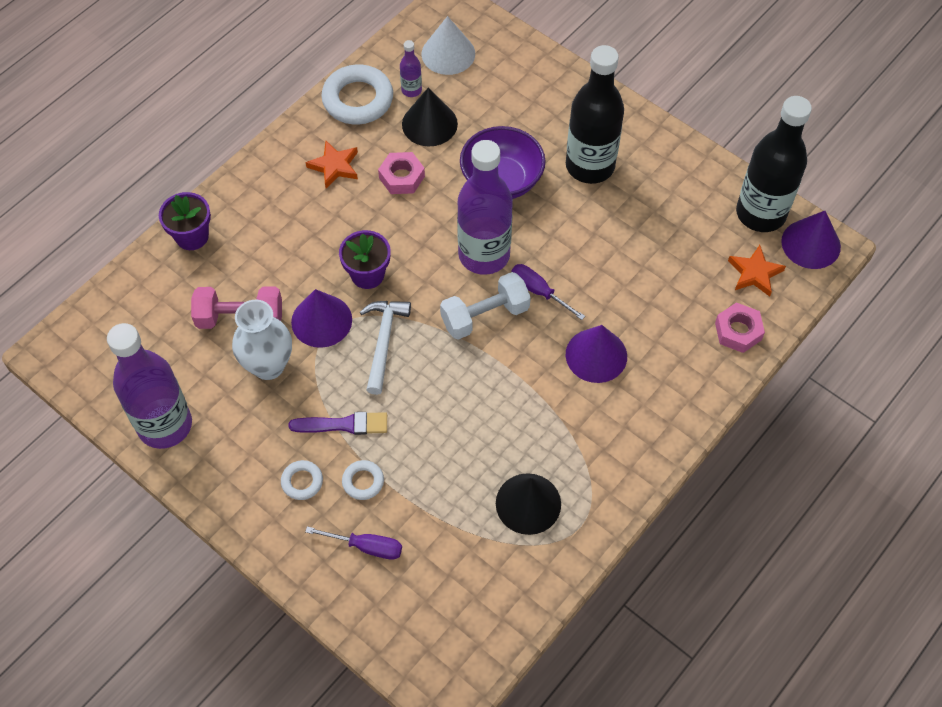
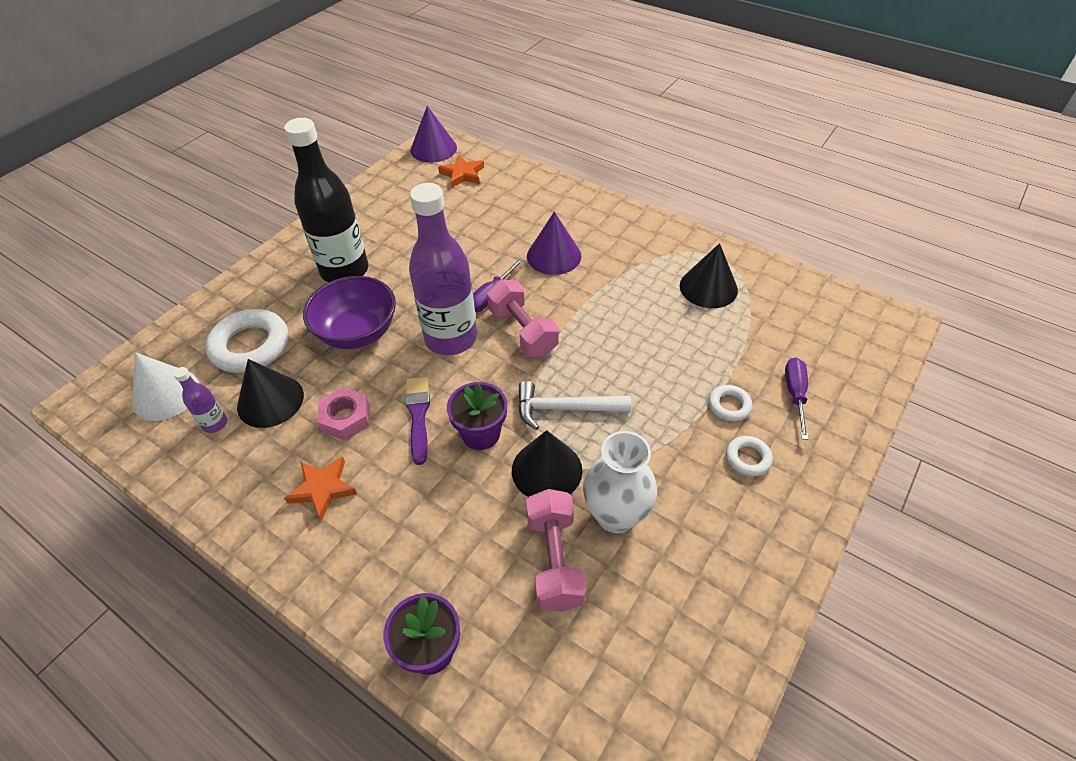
camera: 95 degrees left, 10 degrees down
purple bottle [107,323,192,449] -> none
purple brush [288,412,387,435] -> purple brush moved to [405,377,430,465]
purple cone [291,289,352,348] -> black cone [512,430,582,497]
white ring [321,65,393,125] -> white ring moved to [205,309,288,373]
white dumbbell [440,272,531,340] -> pink dumbbell [487,279,559,357]
pink nut [715,302,765,353] -> none
black bottle [736,96,812,232] -> none

